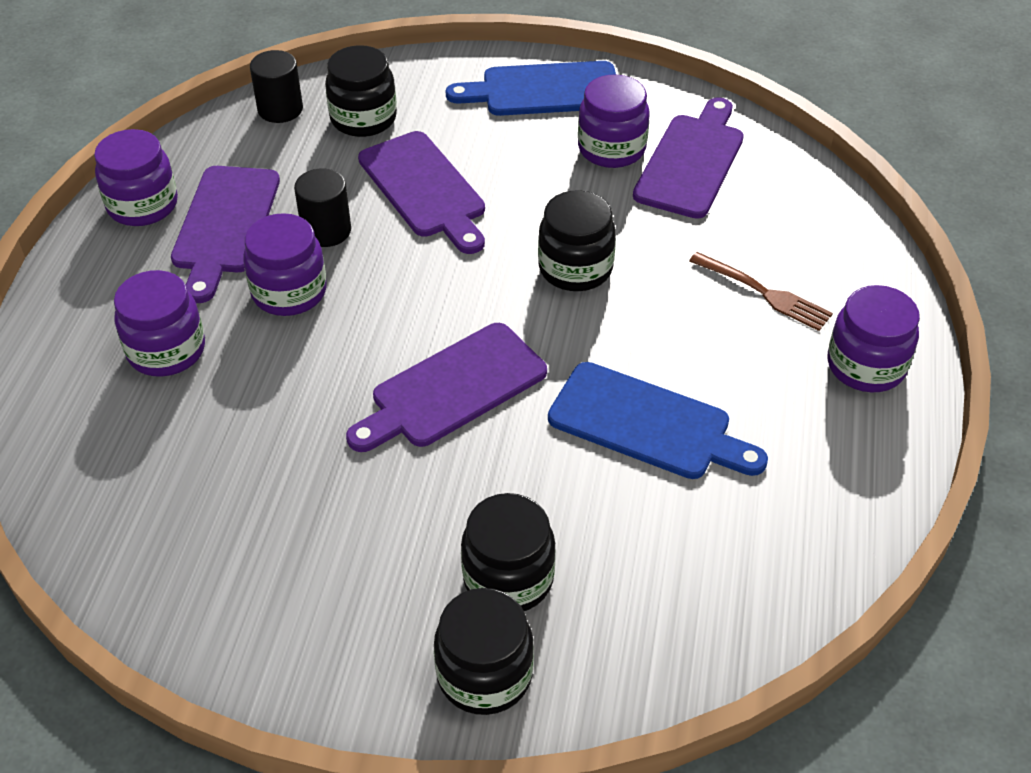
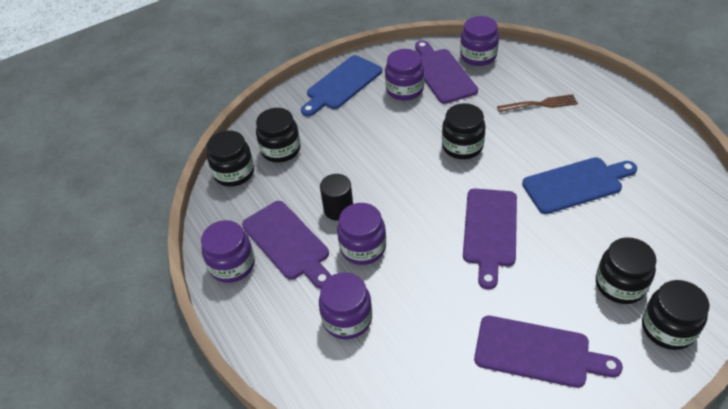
camera: 40 degrees left, 0 degrees up
black cylinder [250,50,303,123] -> black jar [207,130,254,187]
purple cutting board [358,131,485,254] -> purple cutting board moved to [474,316,623,388]
purple jar [828,285,920,392] -> purple jar moved to [460,16,499,66]

